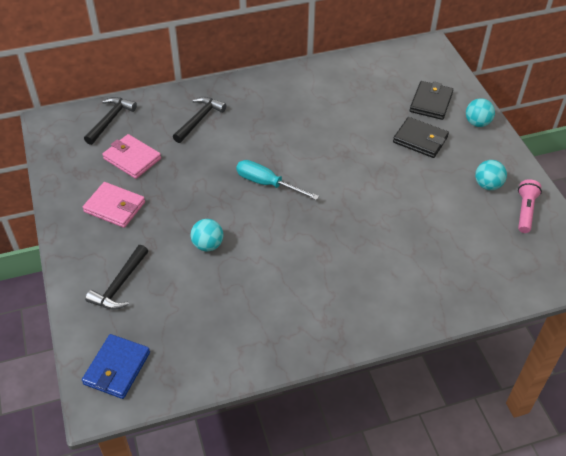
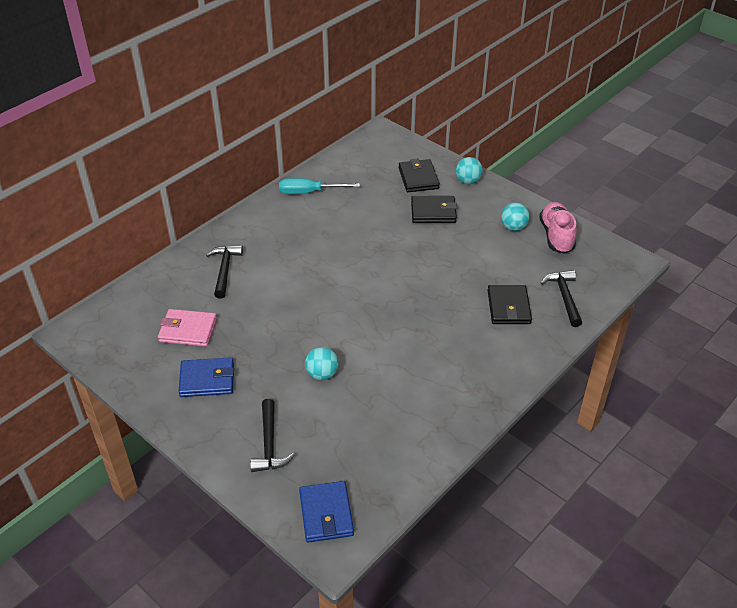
camera: 30 degrees left, 5 degrees down
pink wallet [83,182,145,228] -> blue wallet [178,357,234,397]
black hammer [84,97,137,145] -> black hammer moved to [541,270,582,327]
turquoise screwdriver [236,160,319,200] -> turquoise screwdriver moved to [279,178,360,194]
pink flashlight [518,179,542,233] -> pink shoe [539,202,577,254]
none -> black wallet [488,285,532,324]

